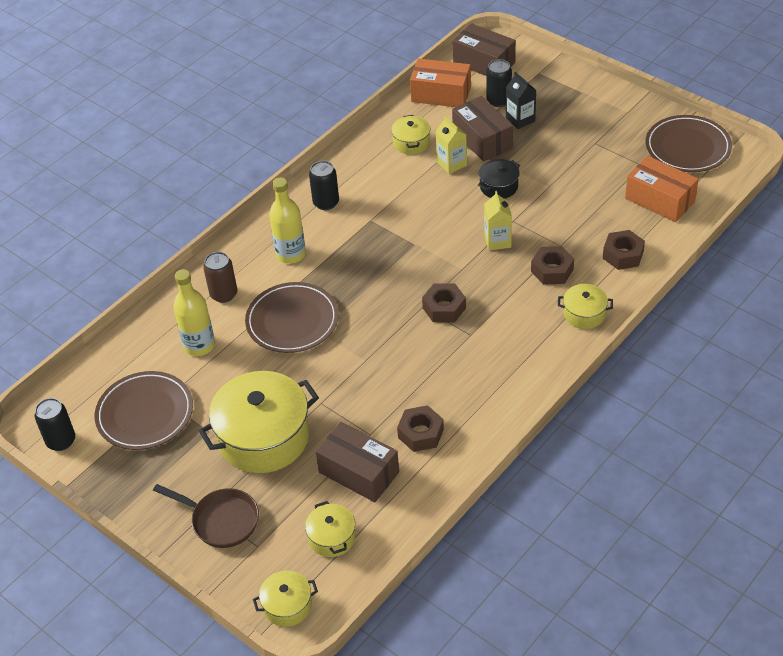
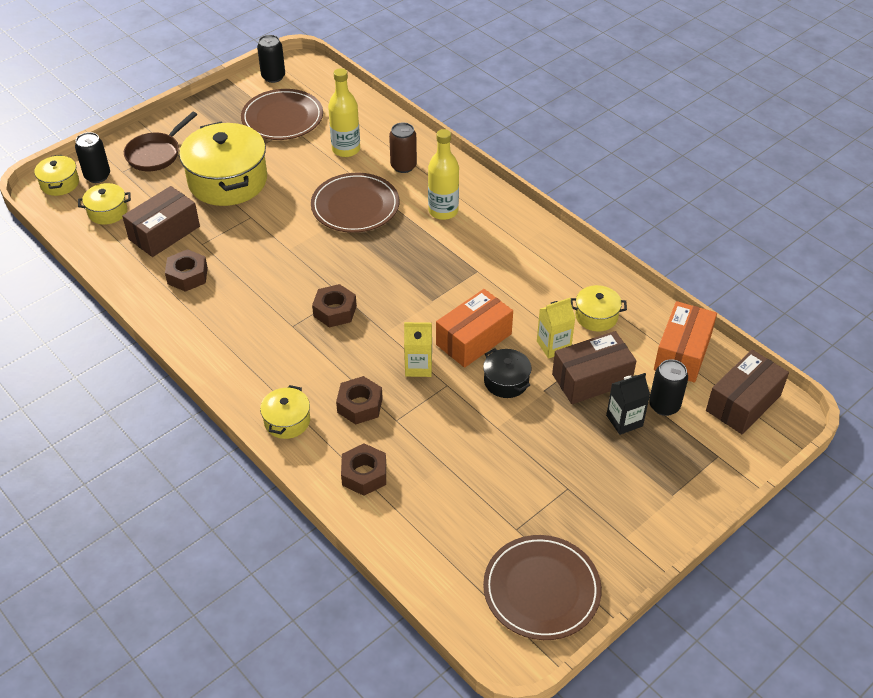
camera: 95 degrees right, 0 degrees up
black can [309,161,339,210] -> black can moved to [75,132,110,183]
orange box [625,156,699,222] -> orange box moved to [436,289,513,368]

